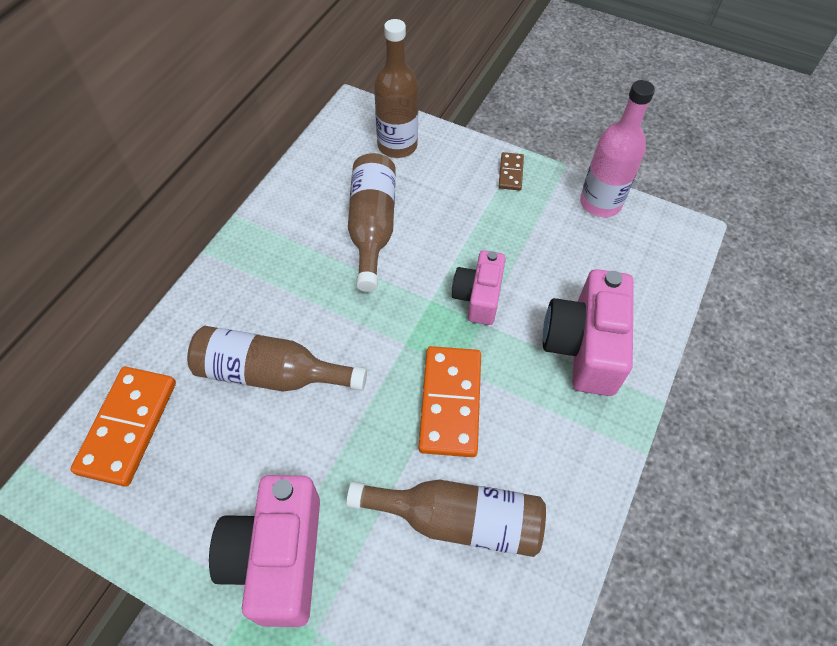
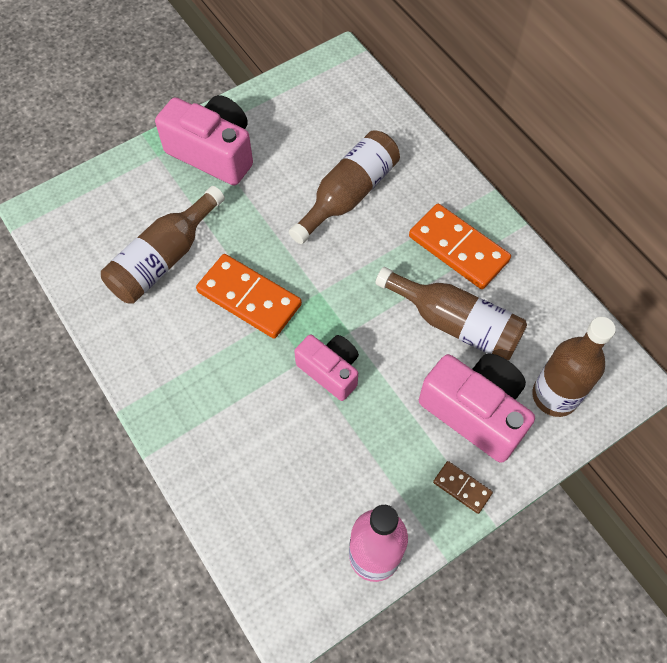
camera: 120 degrees right, 5 degrees up
orange domino [70,367,176,487] -> orange domino moved to [409,204,511,289]
pink camera [543,269,634,396] -> pink camera moved to [419,354,535,463]

